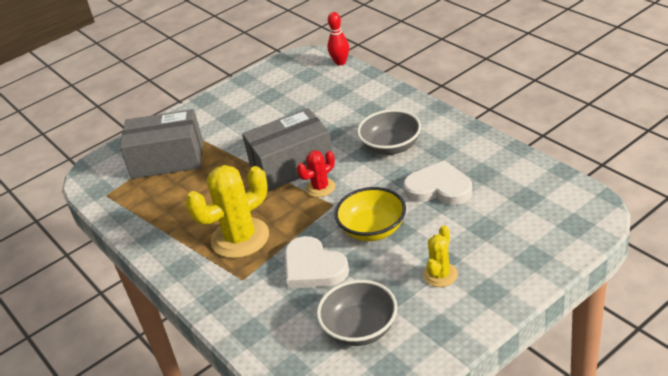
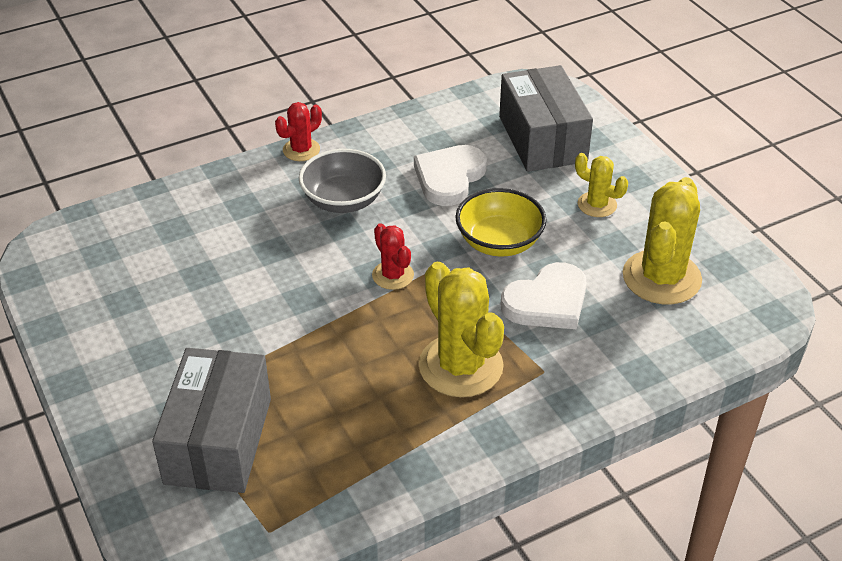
camera: 85 degrees left, 5 degrees up
grey box [242,108,333,191] -> grey box moved to [499,65,593,172]
grey bowl [317,280,398,346] -> yellow cactus [623,177,702,304]
red bowling pin [328,12,349,65] -> none
none -> red cactus [275,102,322,161]

